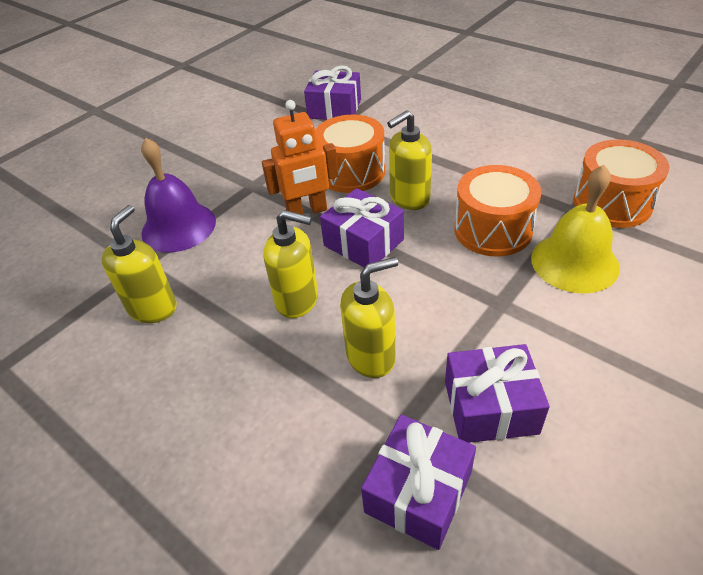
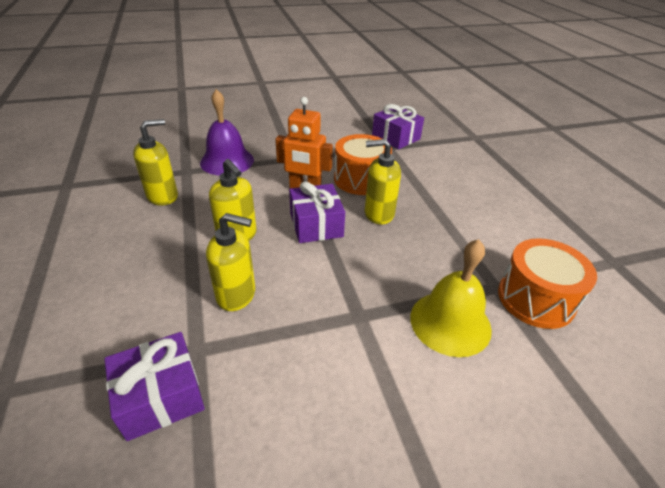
camera: 30 degrees right, 5 degrees down
purple gift [445,344,550,443] -> none
orange drum [454,165,542,257] -> none

